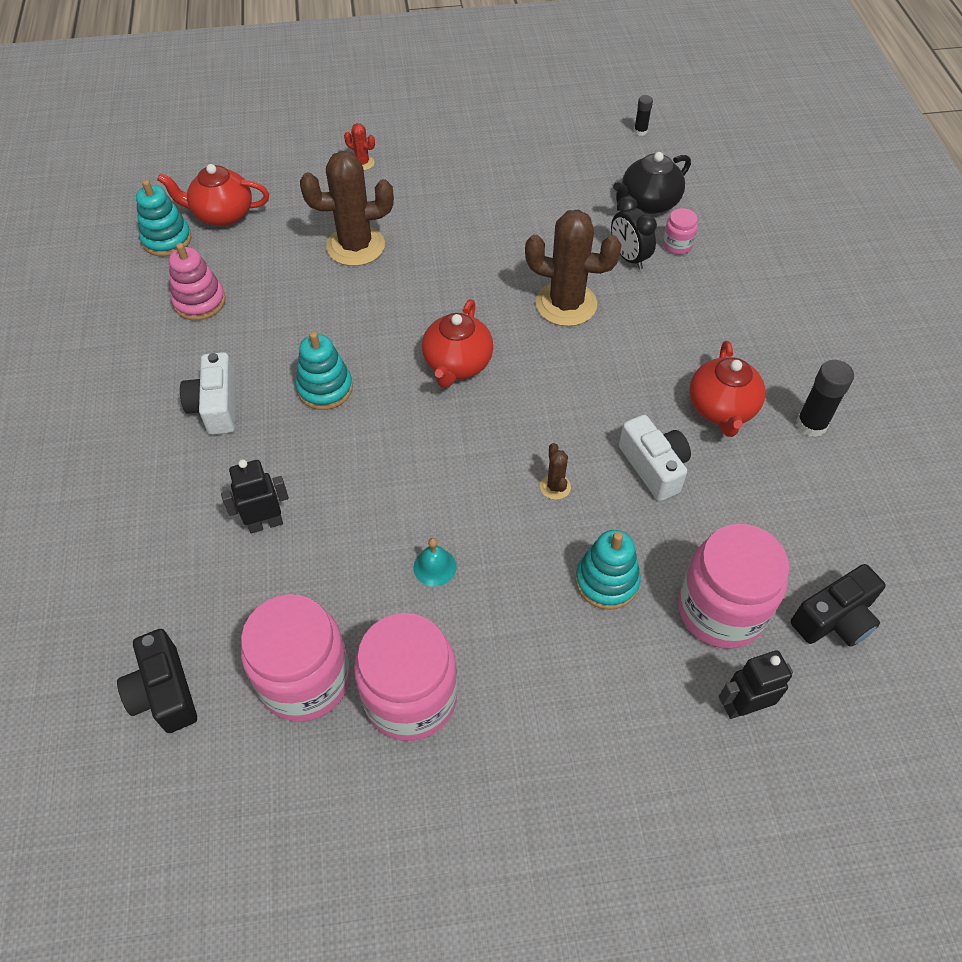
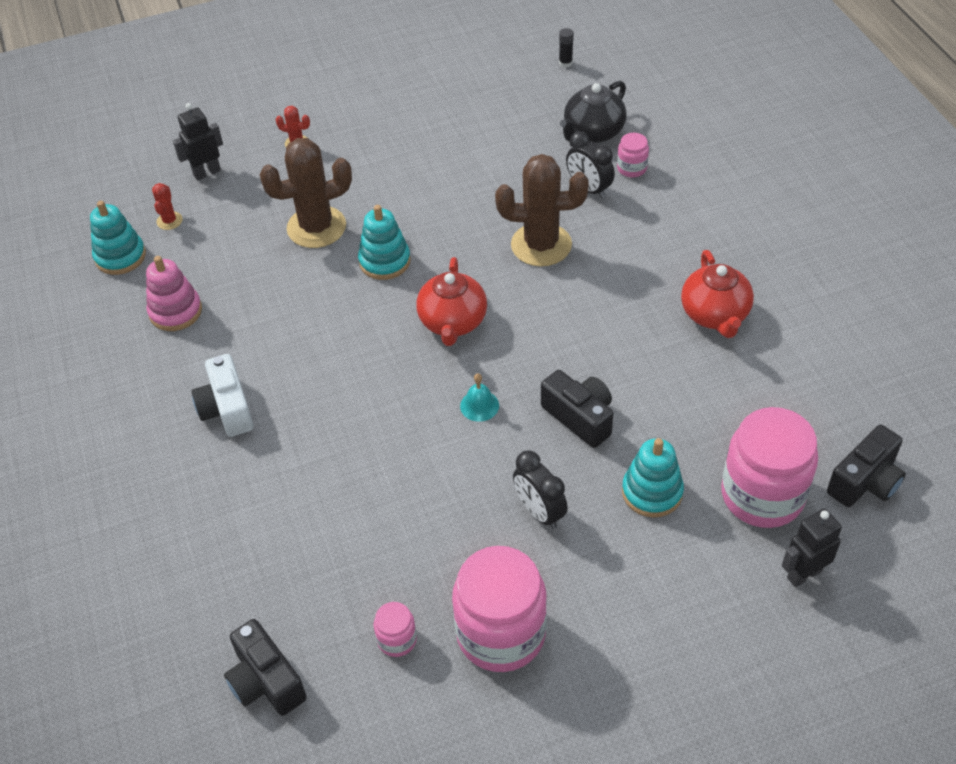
camera: 10 degrees left, 5 degrees down
red teapot [157,164,269,226] -> red cactus [152,183,183,230]
black robot [221,459,289,534] -> black robot moved to [173,103,223,181]
pink jar [241,594,351,722] -> pink jar [374,602,417,657], size x0.45
turquoise stacking toy [296,331,353,410] -> turquoise stacking toy moved to [358,205,411,280]
turquoise bell [413,538,457,587] -> turquoise bell moved to [460,373,499,422]
brown cactus [540,443,571,500] -> black camera [541,370,613,448]
white camera [619,415,691,501] -> none
black glue stick [796,360,854,437] -> none
none -> black clock [513,451,568,529]

